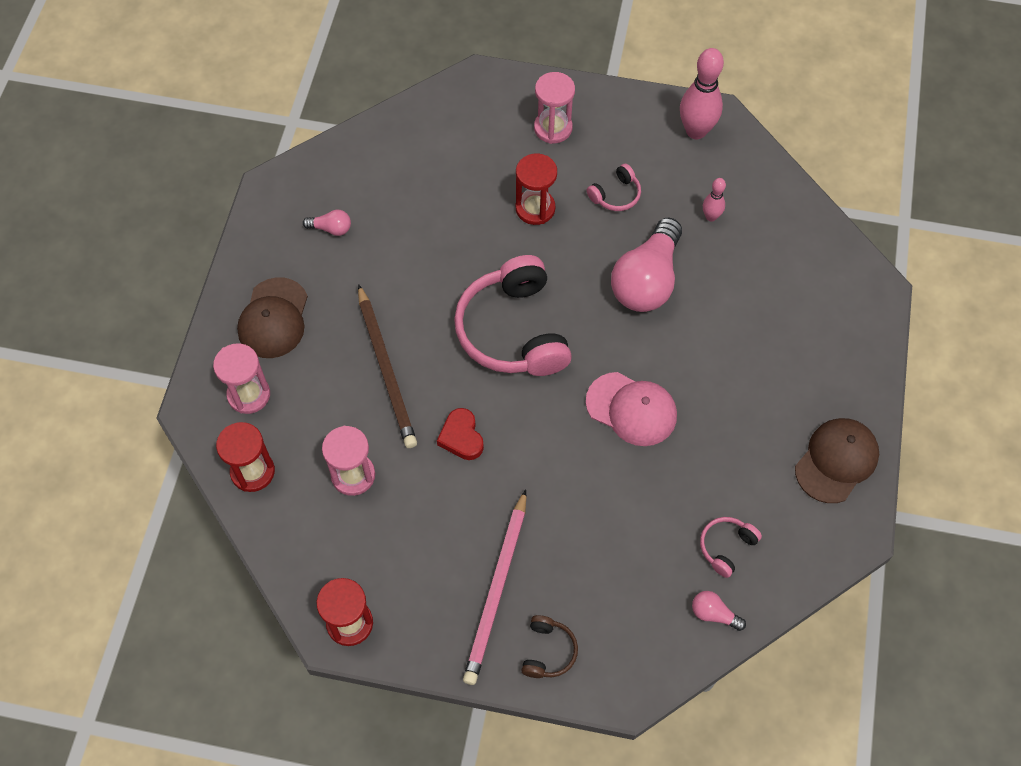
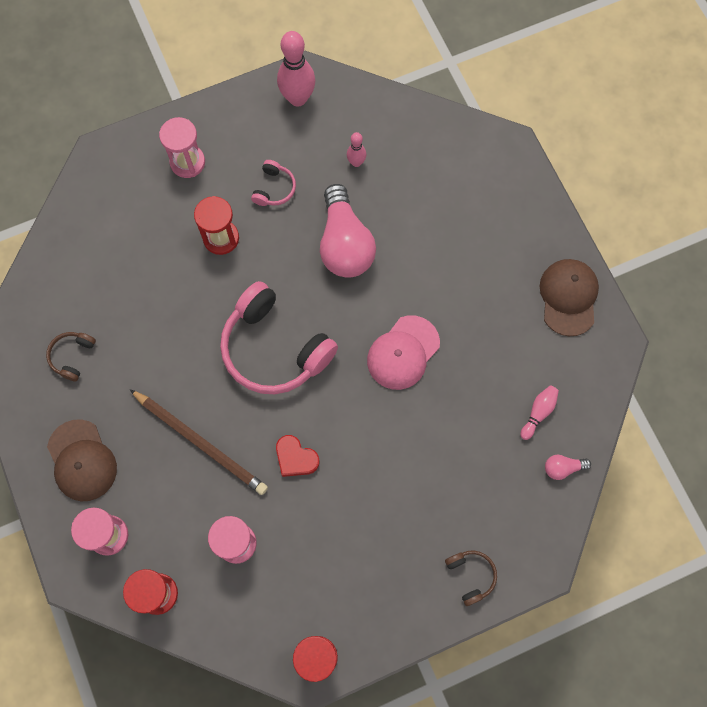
camera: 35 degrees left, 10 degrees up
pink light bulb [303,210,351,236] -> brown headphones [46,332,96,381]
pink pencil [463,489,527,685] -> none
pink cap [586,372,677,446] -> pink cap turned 135 degrees clockwise [367,315,440,390]
pink headphones [700,517,762,578] -> pink bowling pin [520,385,559,440]

